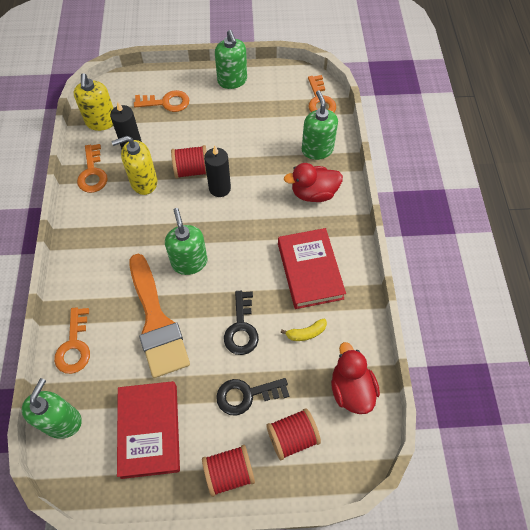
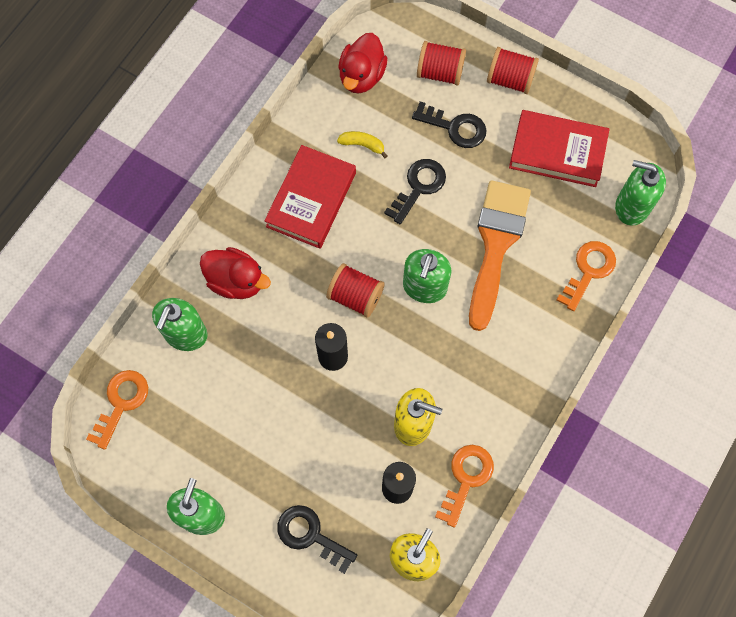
camera: 145 degrees left, 10 degrees up
green soap dispenser [22,378,82,439] -> green soap dispenser turned 60 degrees clockwise [615,160,666,225]
red book [117,381,180,479] -> red book turned 75 degrees clockwise [509,110,610,187]
orange key [134,90,189,112] -> black key [277,505,357,574]
red spool [171,145,207,179] -> red spool moved to [326,263,384,318]

